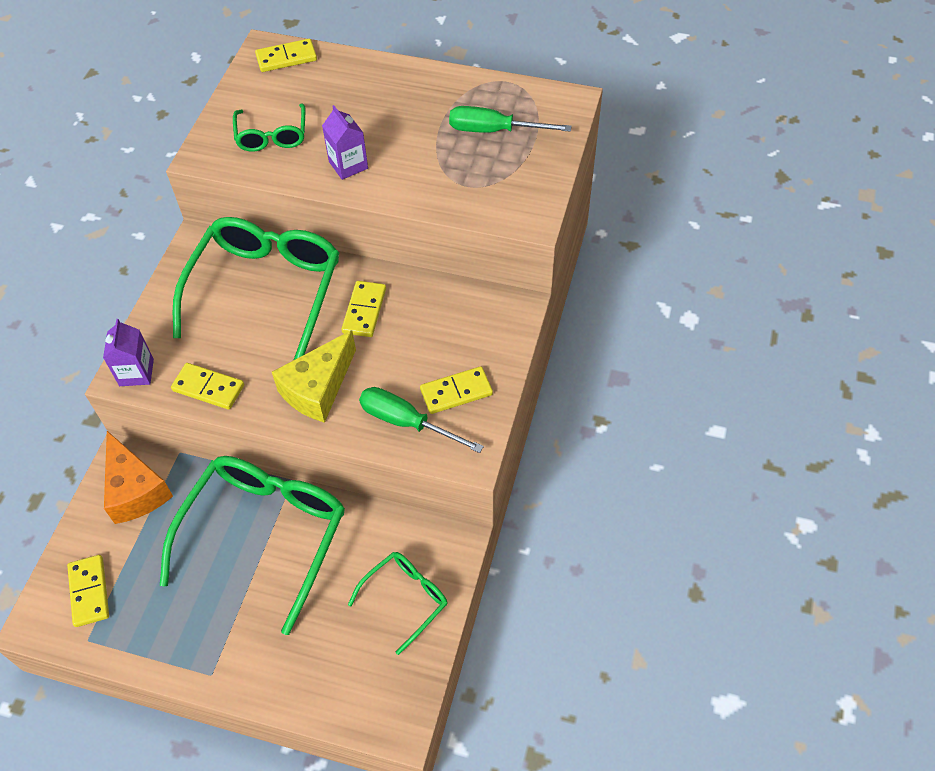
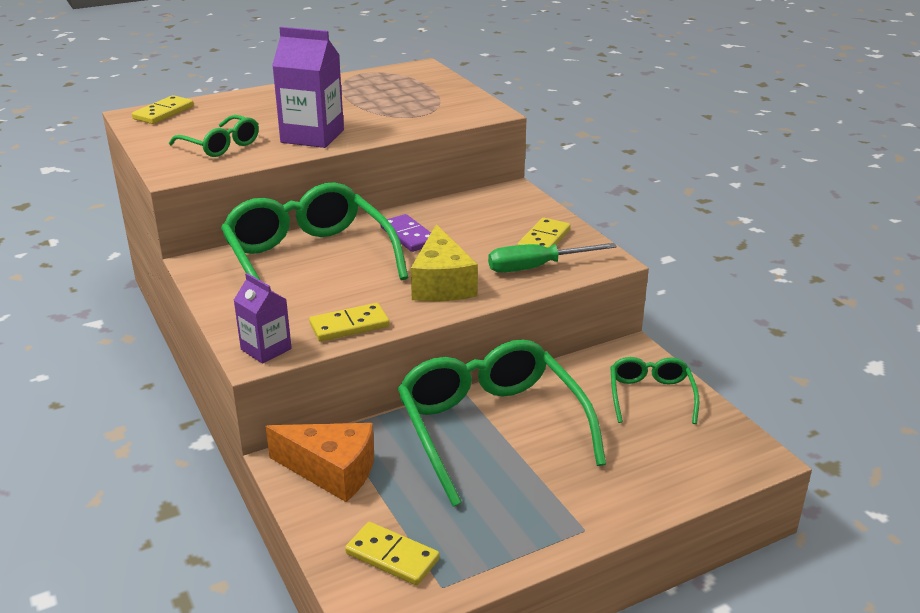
camera: 45 degrees left, 25 degrees down
purple carton [322,105,368,180] -> purple carton [272,27,344,148], size x1.67
yellow domino [341,281,386,337] -> purple domino [380,214,431,252]
green screwdriver [449,106,572,133] -> none

